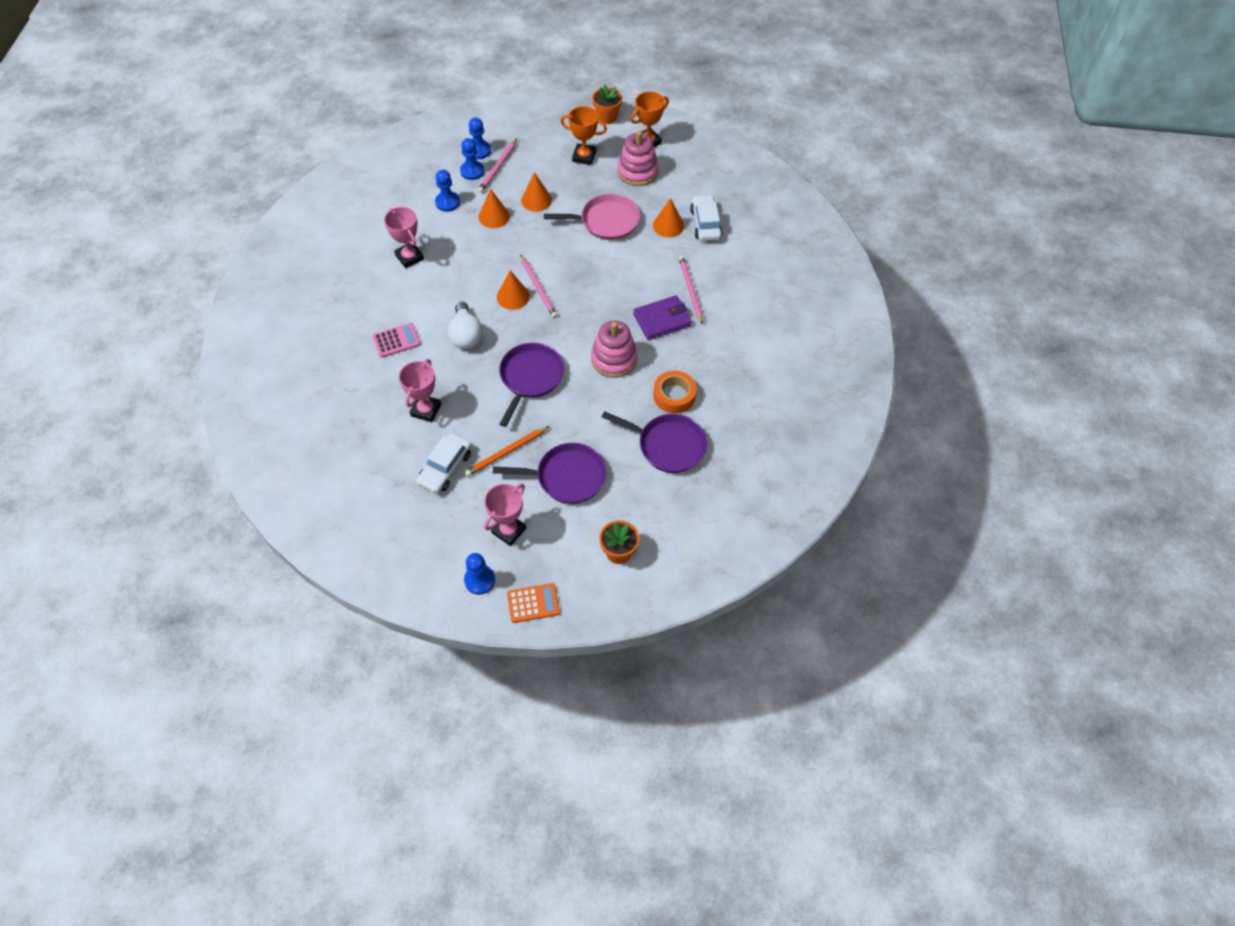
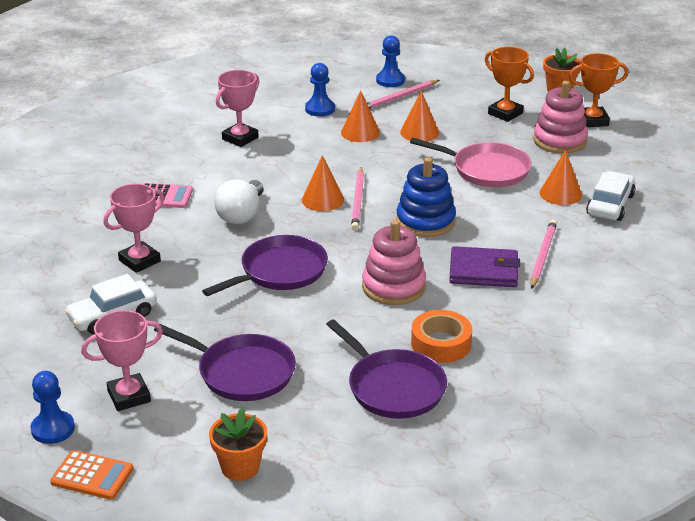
camera: 30 degrees right, 25 degrees down
pink trophy [384,207,424,268] -> pink trophy turned 45 degrees clockwise [216,70,260,147]
blue pawn [460,138,484,180] -> none
orange pencil [465,426,549,477] -> none
none -> blue stacking toy [396,157,456,237]

